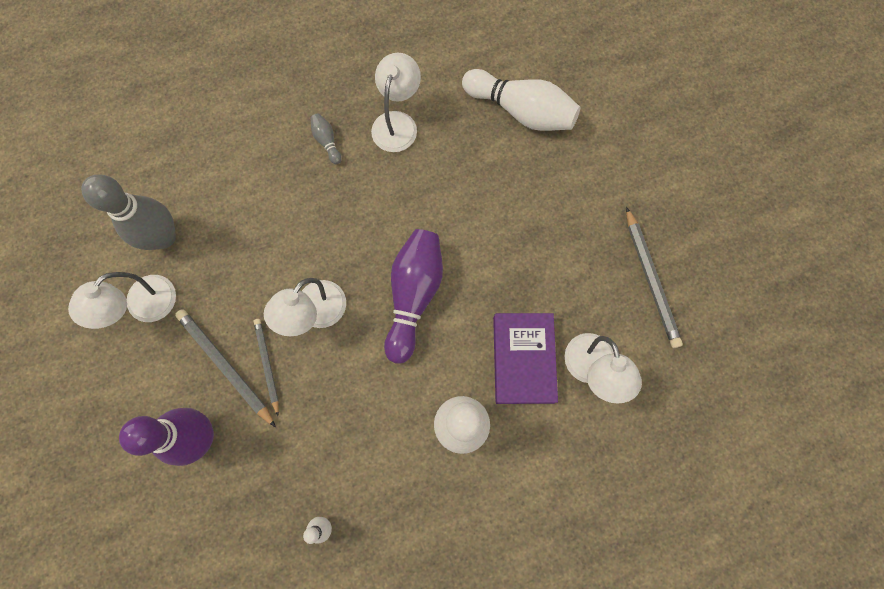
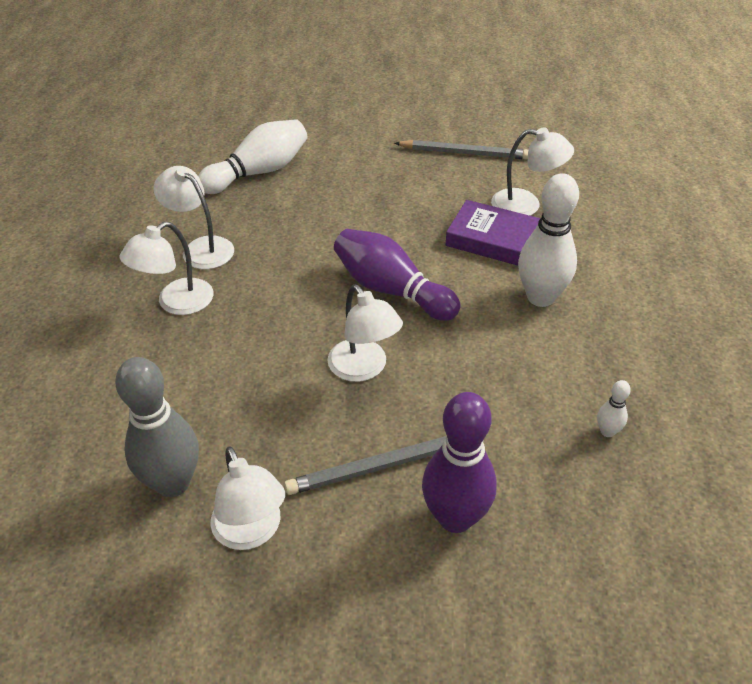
camera: 65 degrees left, 30 degrees down
grey pencil [254,319,279,416] -> none
grey bowling pin [310,113,342,165] -> white lamp [119,222,214,315]

